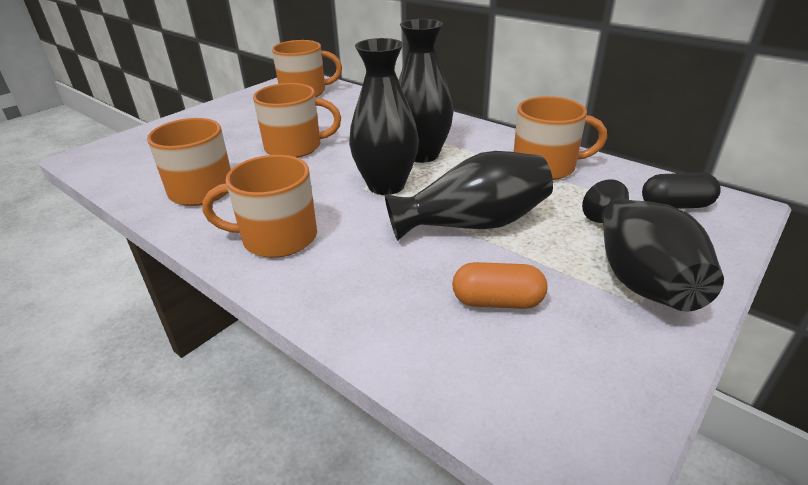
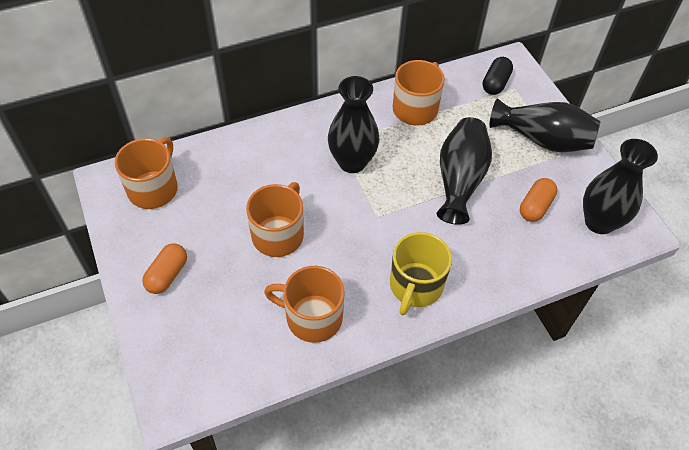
camera: 65 degrees left, 20 degrees up
orange mug [202,155,317,258] -> yellow mug [390,232,452,315]
black vase [349,38,419,195] -> black vase moved to [583,139,658,234]
none -> orange capsule [142,243,187,294]

